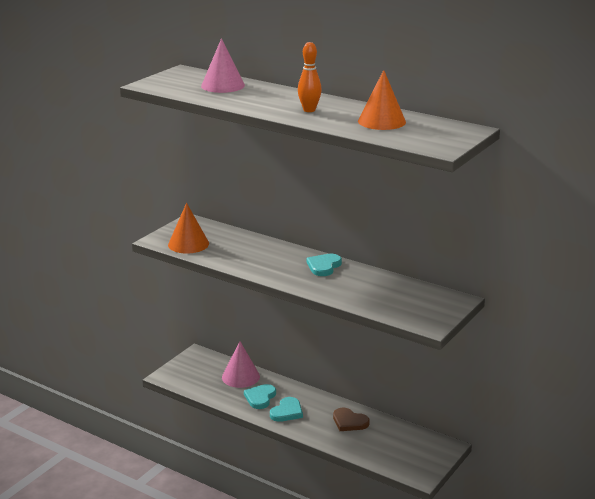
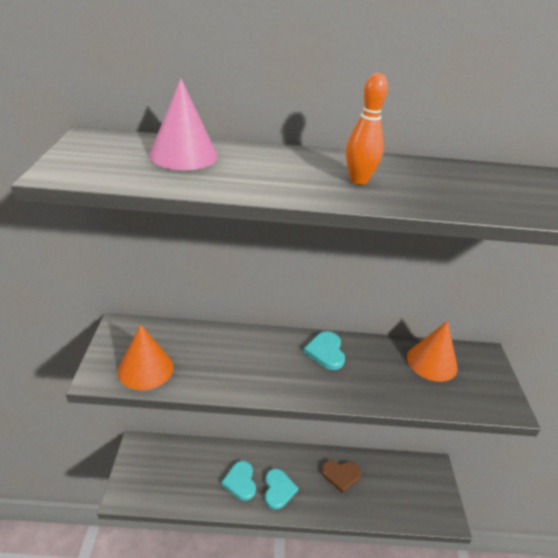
camera: 35 degrees left, 10 degrees up
pink cone [222,341,260,388] -> none
orange cone [358,70,406,130] -> orange cone moved to [407,321,458,382]

